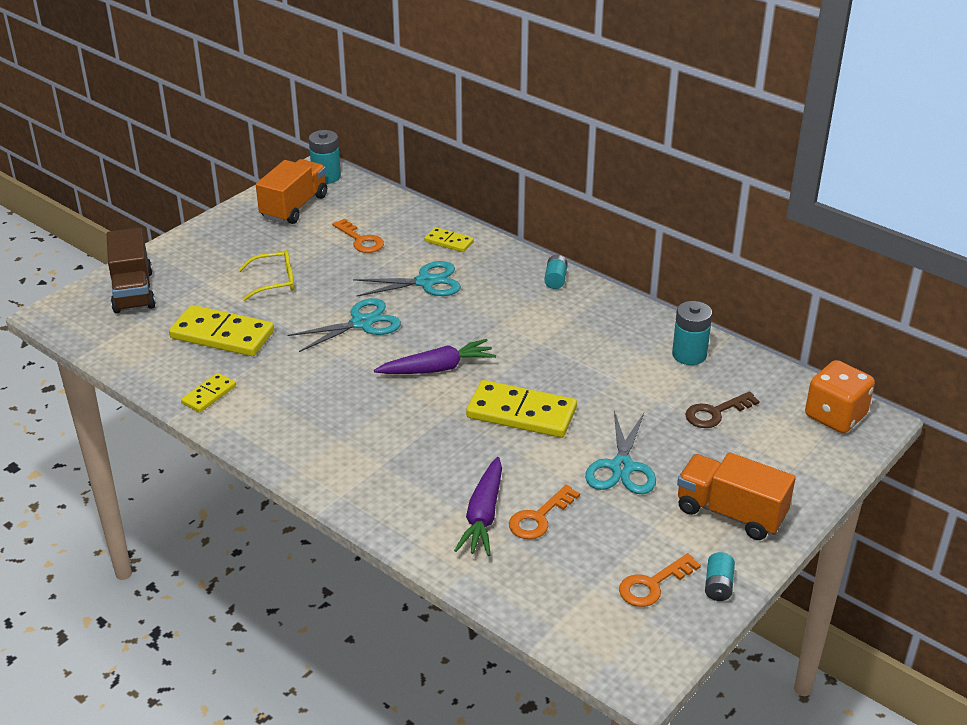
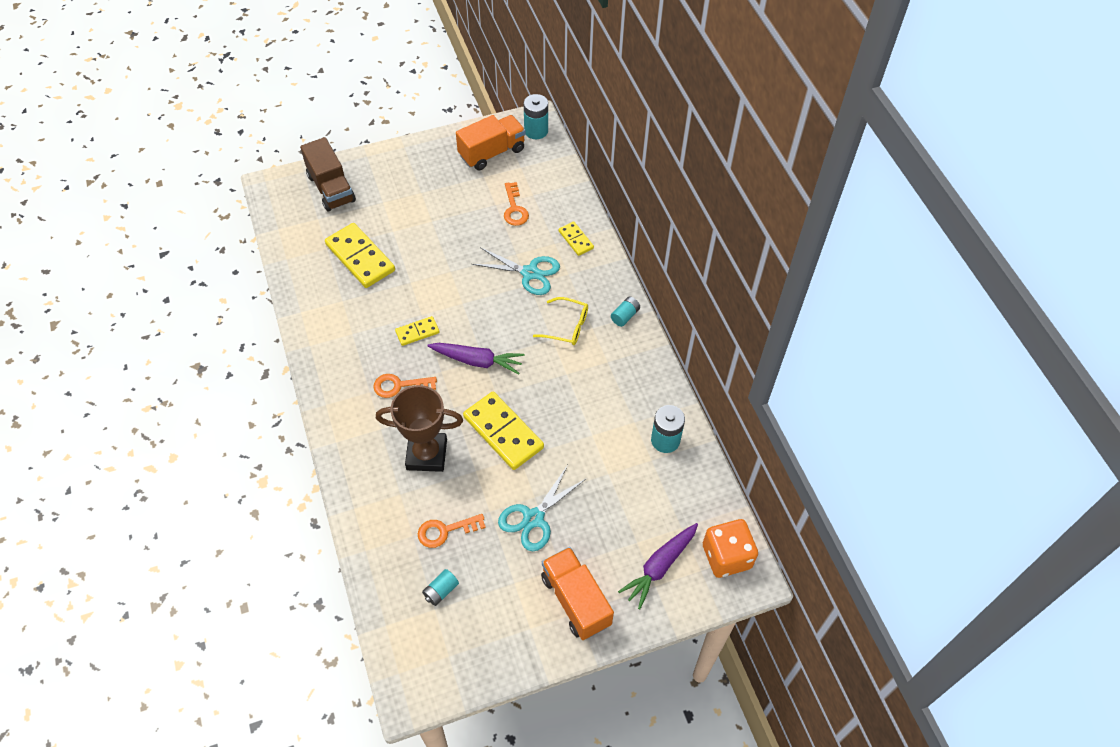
camera: 30 degrees right, 20 degrees up
brown truck [107,228,156,313] -> brown truck turned 45 degrees counterclockwise [300,137,356,212]
yellow domino [181,373,236,413] -> yellow domino moved to [395,316,439,346]
yellow glasses [238,250,294,301] -> yellow glasses moved to [533,297,588,345]
turquoise scissors [288,298,401,352] -> none
purple carrot [454,457,502,556] -> purple carrot moved to [618,523,698,609]
orange key [619,553,701,607] -> orange key moved to [373,374,437,398]
brown key [685,391,760,428] -> none
turquoise battery [705,552,735,601] -> turquoise battery moved to [422,569,459,606]
none -> brown trophy [376,385,463,472]

